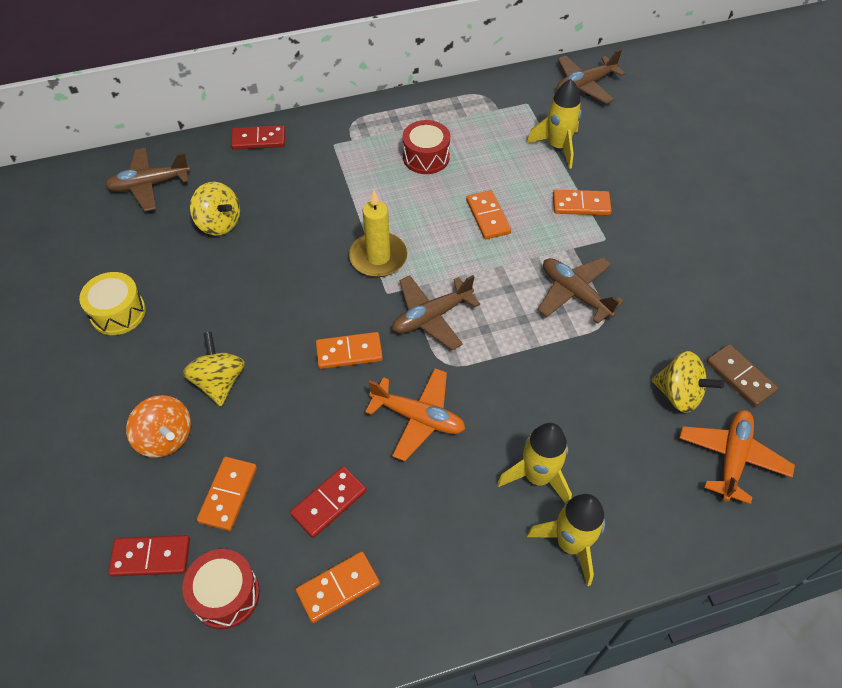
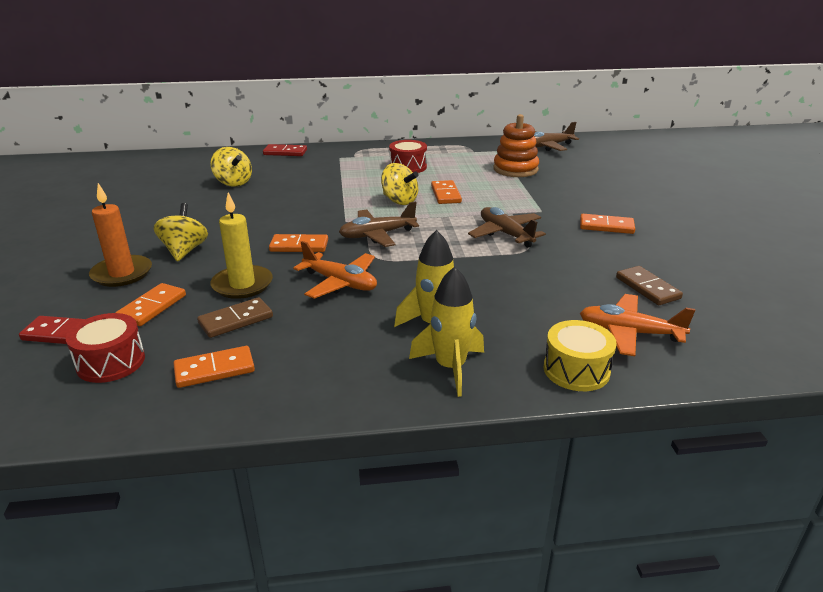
camera: 10 degrees right, 25 degrees down
yellow drum [79,272,146,335] -> yellow drum moved to [544,320,617,391]
brown plane [105,148,190,212] -> none
orange spinning top [126,395,191,458] -> orange candle [89,183,152,287]
red domino [290,466,367,538] -> brown domino [197,297,273,338]
yellow candle [349,190,408,277] -> yellow candle moved to [210,192,273,299]
yellow rocket [527,79,582,169] -> orange stacking toy [493,114,539,177]
orange domino [553,190,612,215] -> orange domino moved to [580,214,635,234]
yellow spinning top [652,351,724,413] -> yellow spinning top moved to [381,163,418,205]
orange plane [680,410,795,504] -> orange plane turned 105 degrees counterclockwise [580,294,695,356]

